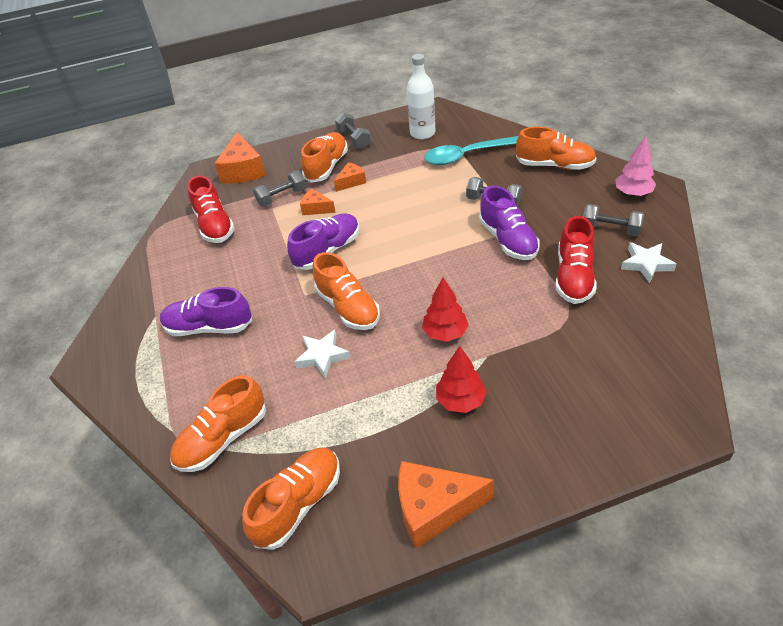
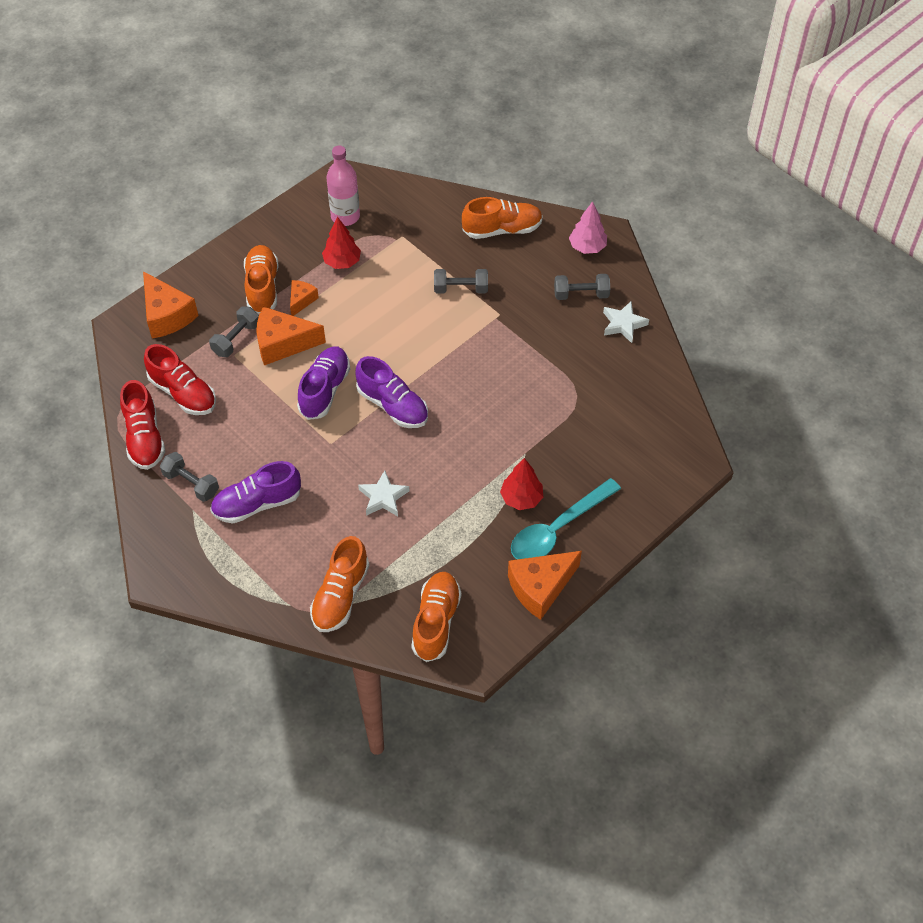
camera: 30 degrees left, 10 degrees up
orange cheese [300,189,336,215] -> orange cheese [256,307,326,365], size x1.82
orange shoe [313,252,380,330] -> none
grey dumbbell [335,113,371,149] -> grey dumbbell moved to [160,452,219,502]
white bottle [407,54,435,139] -> pink bottle [326,146,360,226]
red tree [422,277,469,342] -> red tree moved to [322,216,361,269]
turquoise spoon [424,136,518,165] -> turquoise spoon moved to [511,478,621,560]
purple shoe [479,186,540,260] -> purple shoe moved to [355,356,428,428]
red shoe [555,216,596,304] -> red shoe moved to [120,380,165,470]

